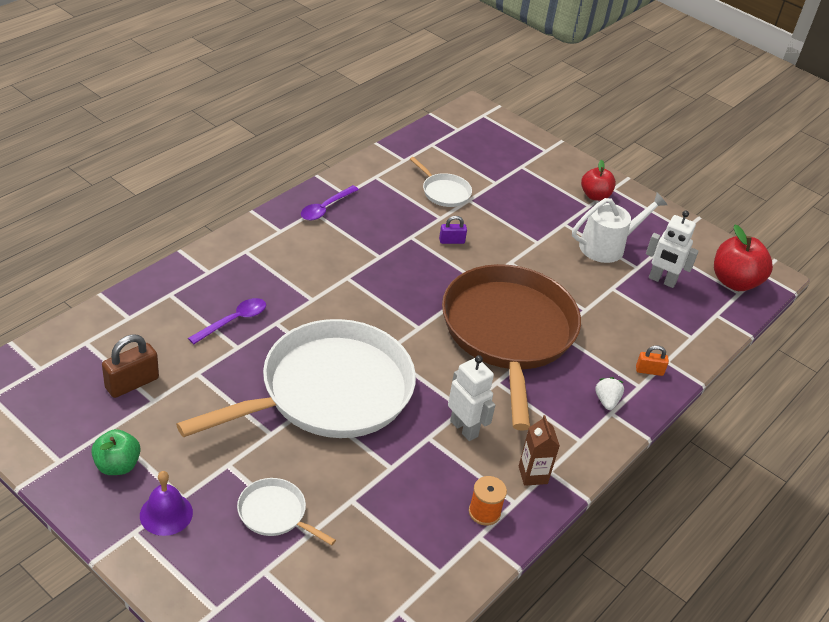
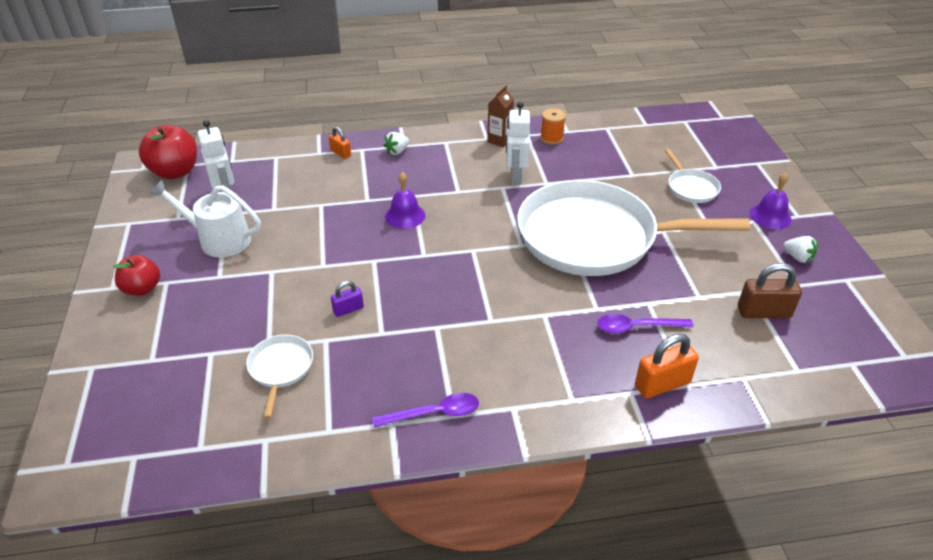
camera: 135 degrees left, 0 degrees up
green apple [91,429,141,475] -> white strawberry [783,236,817,263]
purple padlock [439,216,467,244] -> purple padlock turned 60 degrees counterclockwise [331,281,364,317]
brown pan [442,264,581,431] -> purple bell [385,172,425,229]
none -> orange padlock [635,333,699,398]

